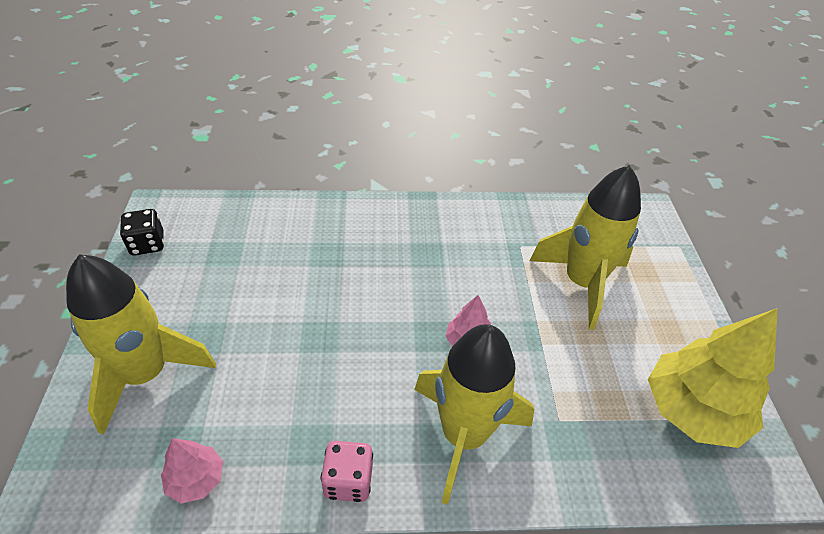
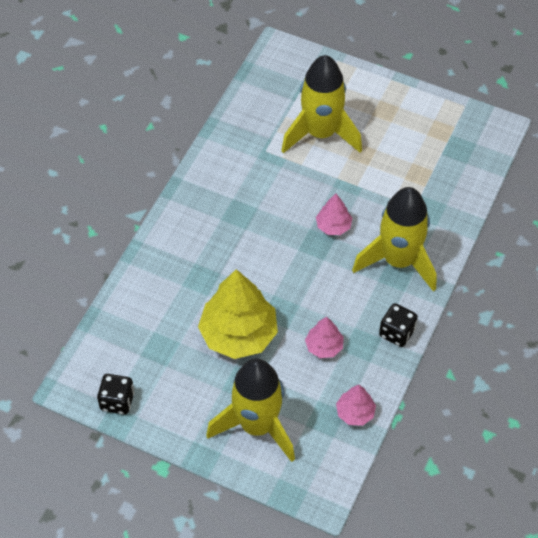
camera: 60 degrees left, 10 degrees up
pink dice [321,441,373,502] -> black dice [379,303,418,347]
yellow tree [648,308,778,448] -> yellow tree moved to [198,269,278,359]
none -> pink tree [305,316,344,358]

